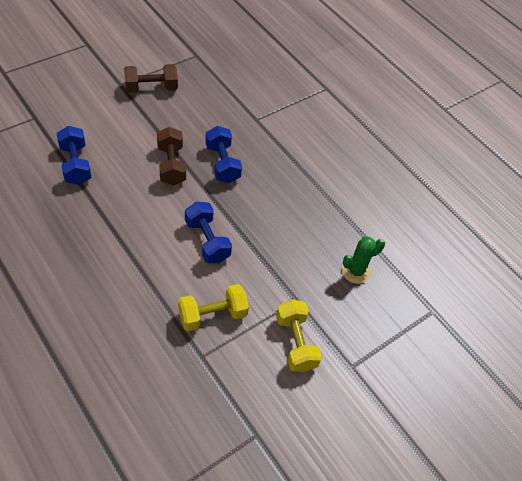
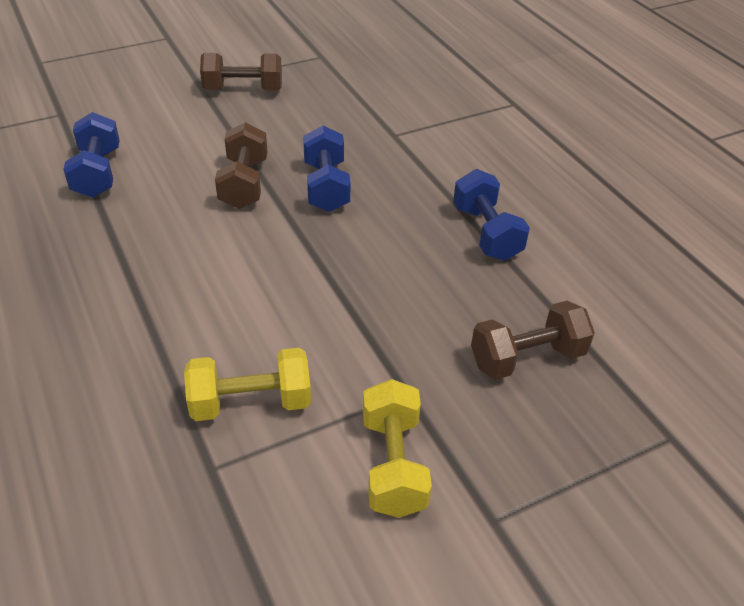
camera: 15 degrees right, 10 degrees down
blue dumbbell [185,202,232,263] -> blue dumbbell moved to [453,169,530,261]
green cactus [342,237,385,284] -> brown dumbbell [471,301,595,380]

